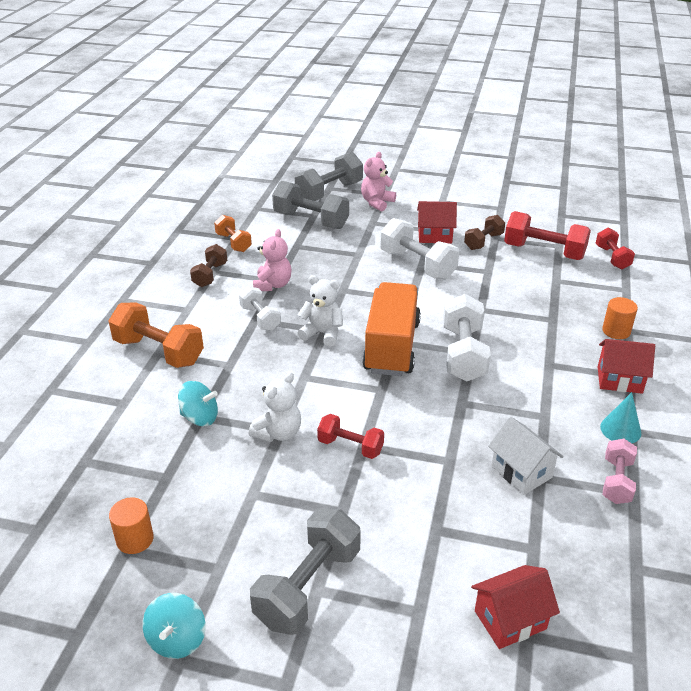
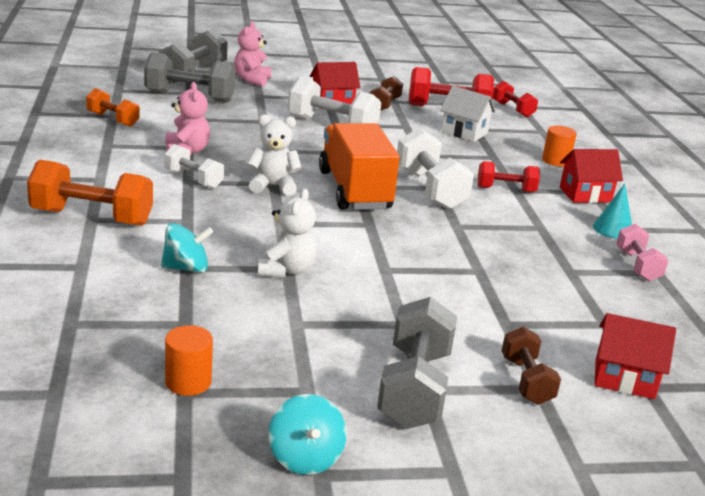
camera: 25 degrees left, 10 degrees down
brown dumbbell [190,244,227,287] -> brown dumbbell moved to [502,326,561,405]
red dumbbell [317,414,384,459] -> red dumbbell moved to [478,161,540,193]
red house [471,565,560,649] -> red house turned 60 degrees clockwise [594,313,676,399]
white house [488,417,564,495] -> white house moved to [440,86,496,142]

